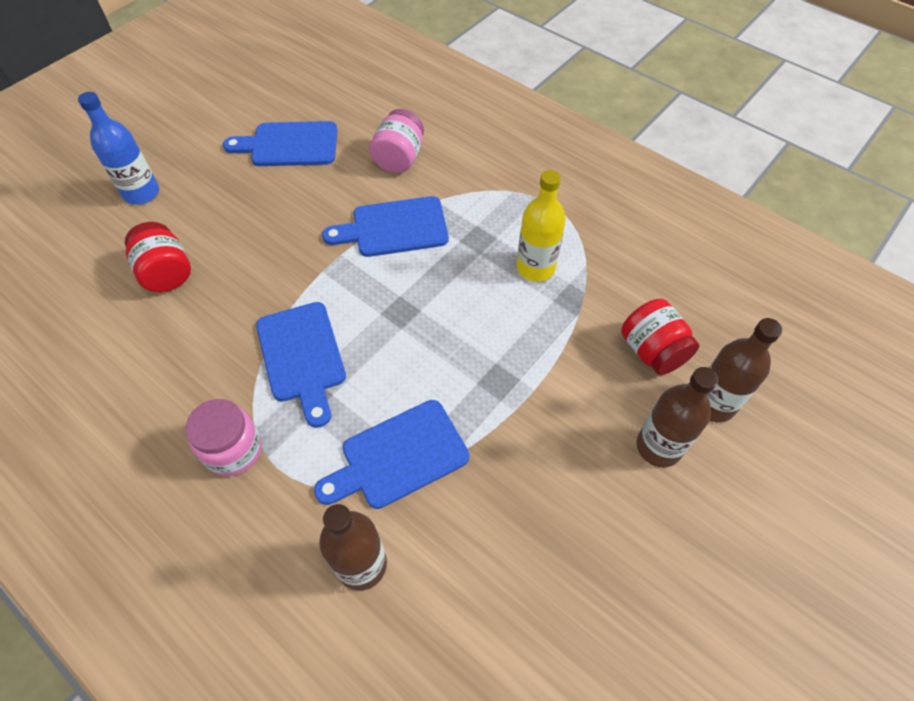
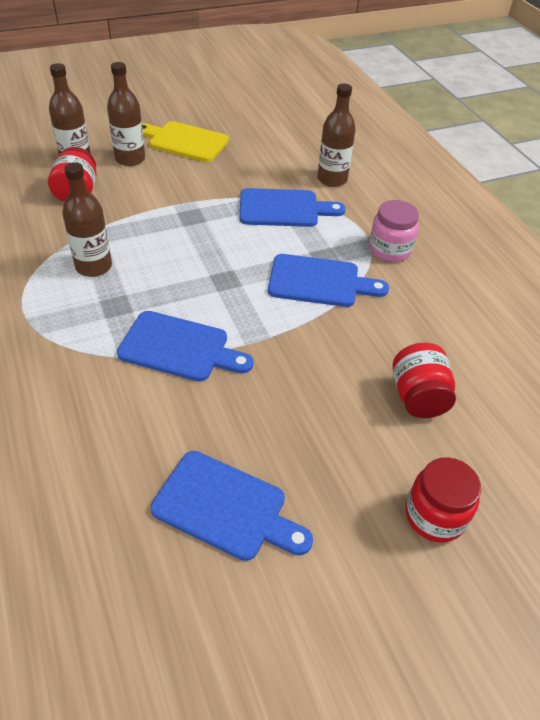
camera: 155 degrees left, 10 degrees down
blue bottle [78,92,159,205] -> red jar [405,457,481,543]
blue cutting board [256,302,346,428] -> blue cutting board turned 90 degrees clockwise [268,254,389,307]
pink jar [369,109,424,173] -> none
yellow bottle [517,170,566,282] -> brown bottle [62,162,112,277]
none -> yellow cutting board [142,121,229,162]

